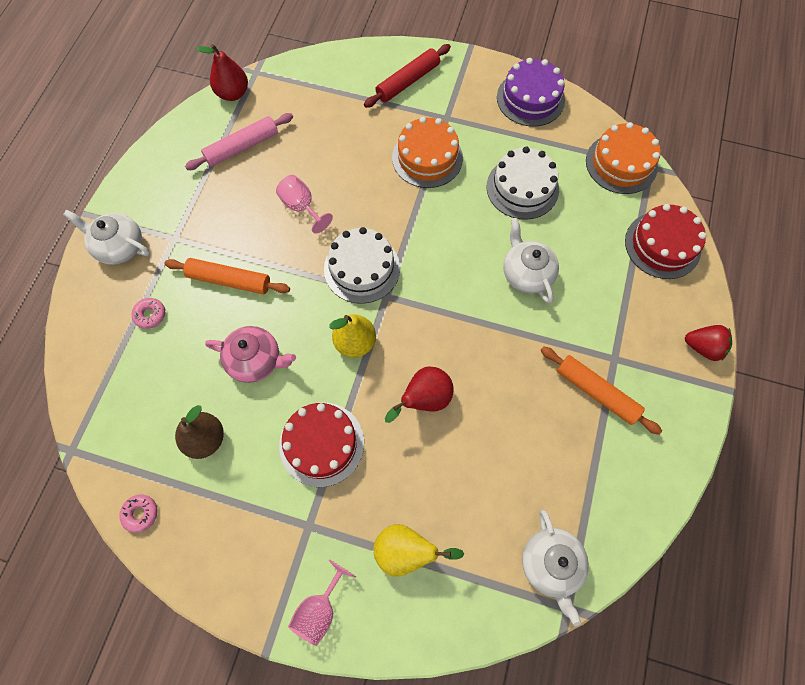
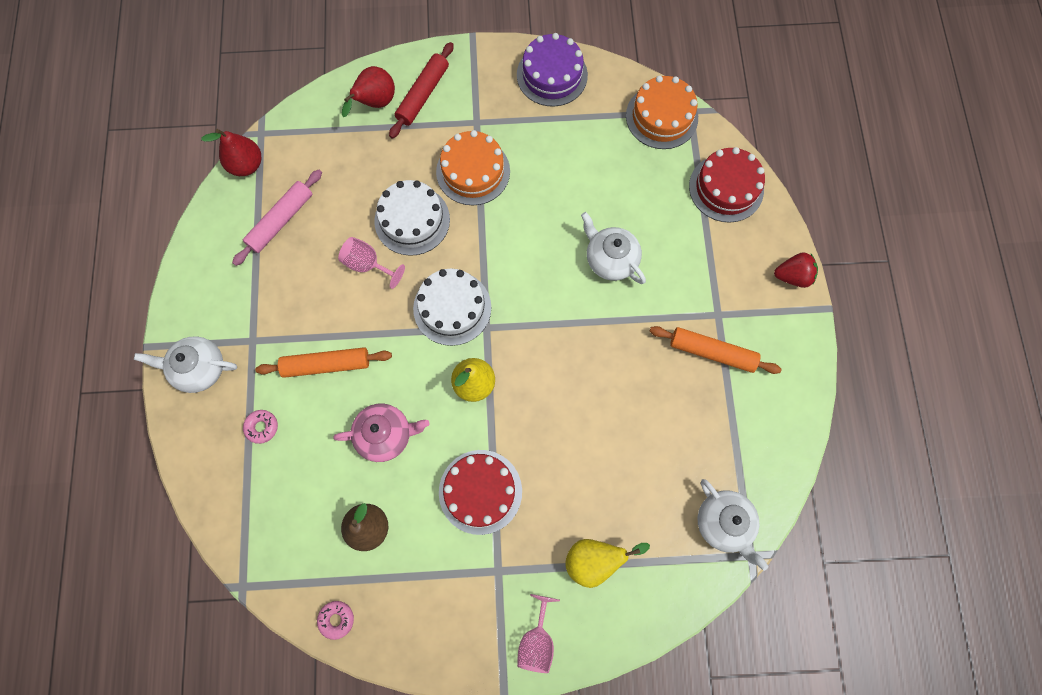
camera: 20 degrees left, 5 degrees up
red pear [385,367,453,423] -> red pear moved to [342,66,395,117]
white cake [487,146,559,220] -> white cake moved to [374,180,450,256]

